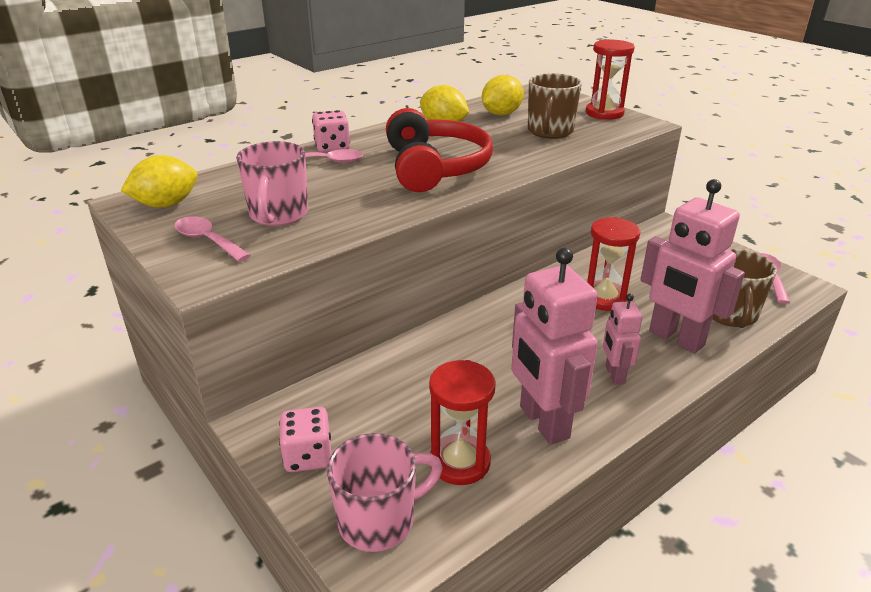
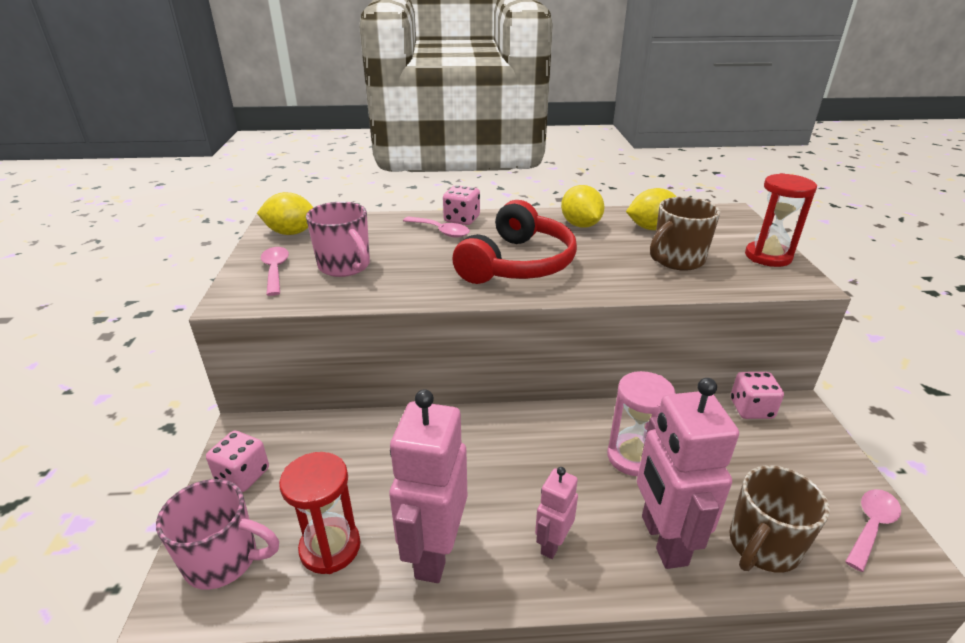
camera: 35 degrees right, 0 degrees up
pink mug [236,141,308,226] -> pink mug turned 75 degrees counterclockwise [306,202,370,277]
red hourglass [587,217,640,311] -> pink hourglass [607,371,676,476]
none -> pink dice [731,372,784,419]

